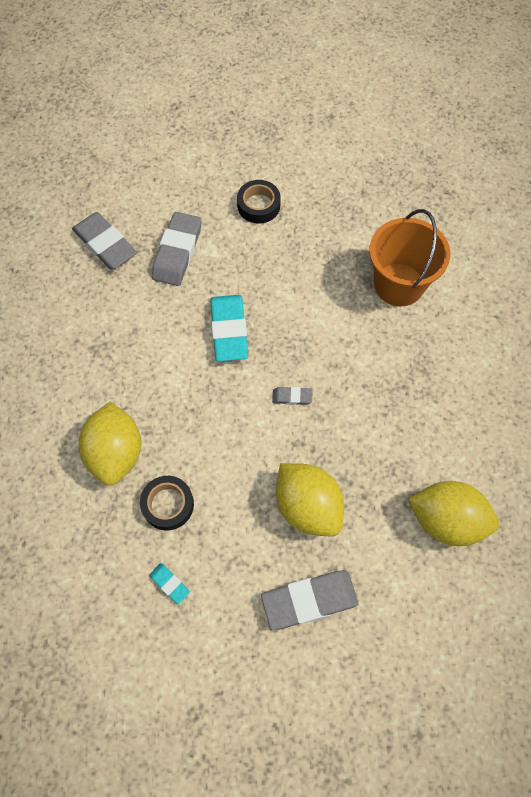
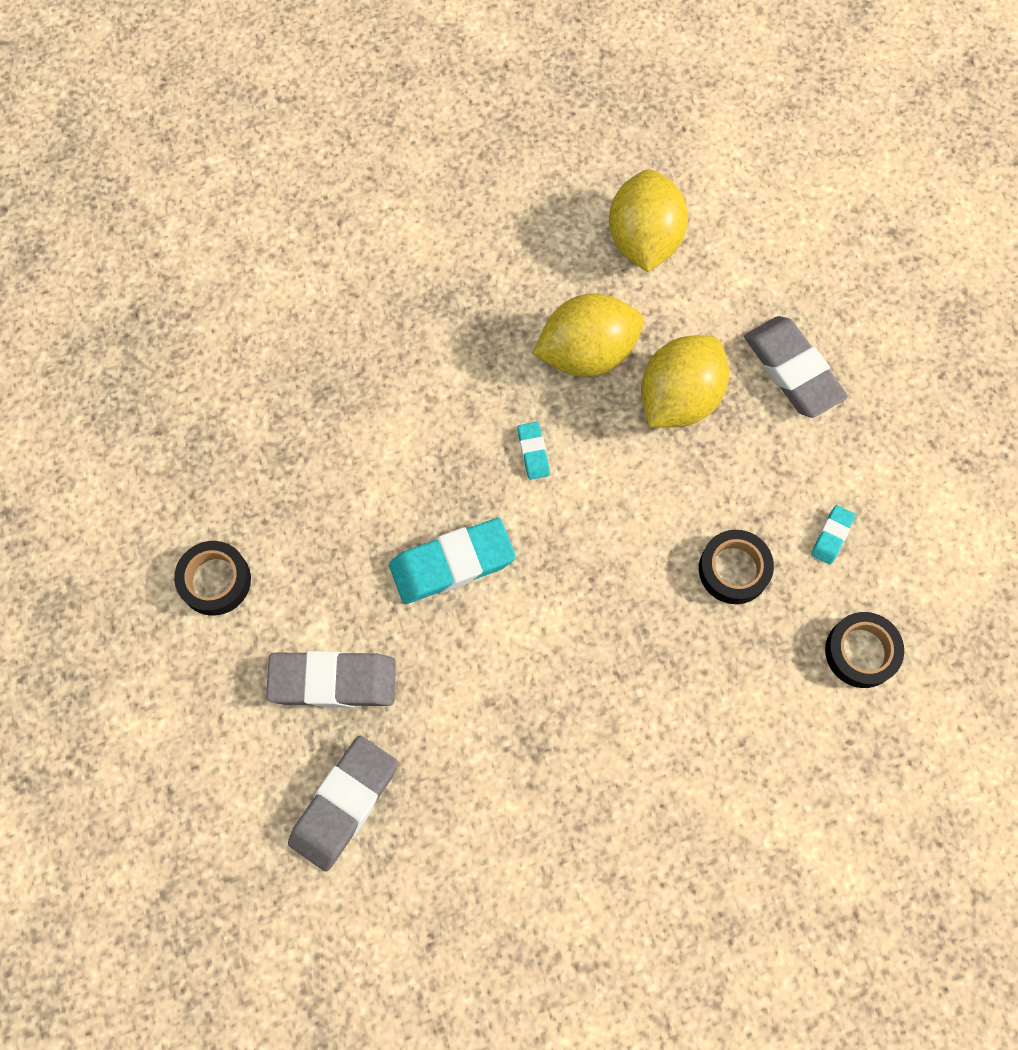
camera: 105 degrees left, 5 degrees up
yellow lemon [78,401,141,486] -> yellow lemon moved to [532,294,644,377]
grey eraser [272,387,313,405] -> turquoise eraser [517,422,550,480]
orange bucket [369,209,450,306] -> none
none -> black tape [825,612,904,688]

